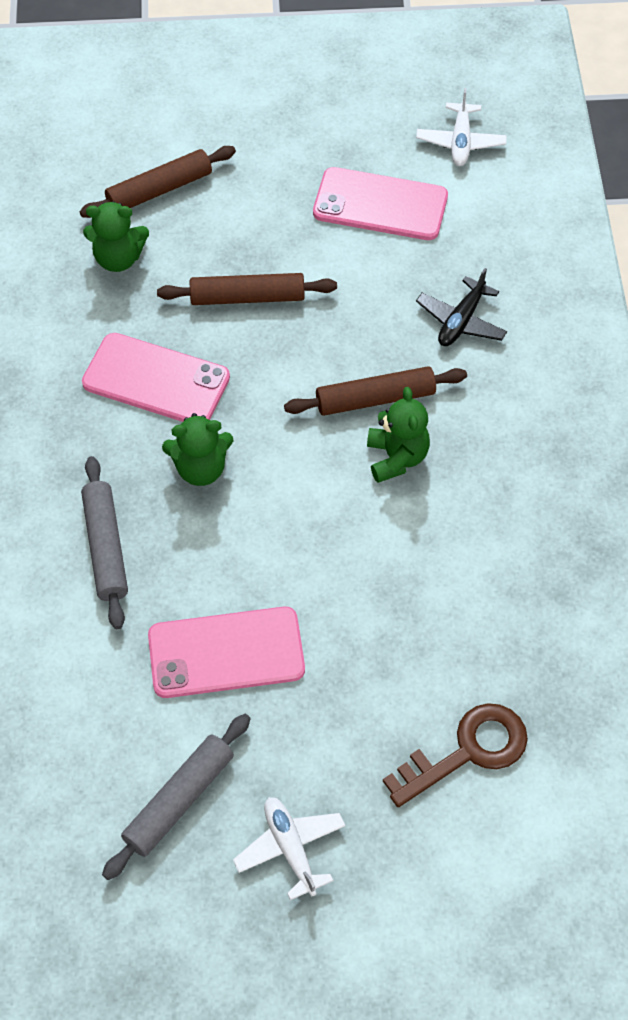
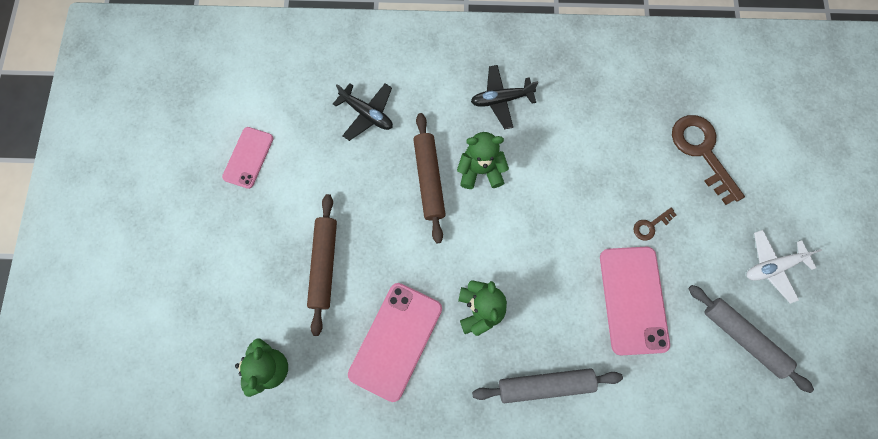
camera: 85 degrees left, 15 degrees up
brown rolling pin [80,146,236,218] -> none
pink phone [313,167,448,240] -> pink phone [222,127,274,189], size x0.61
white plane [416,88,507,166] -> none
none -> black plane [471,65,538,129]
none -> brown key [633,208,677,241]

